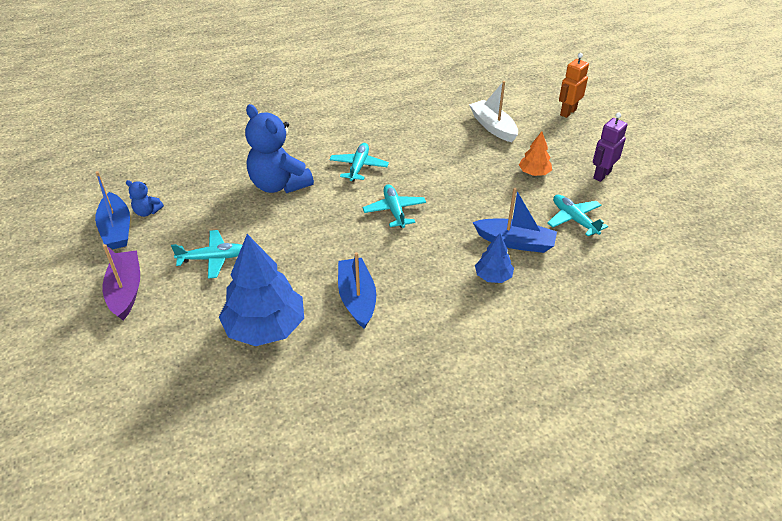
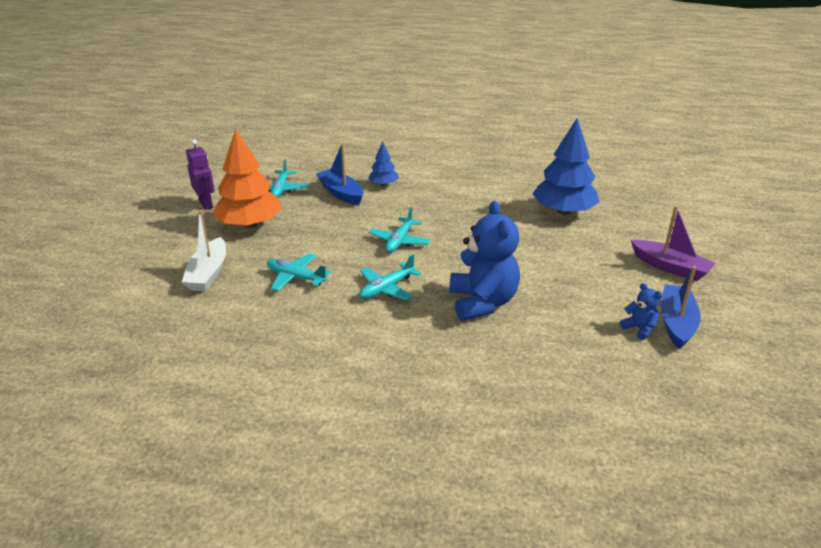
camera: 145 degrees left, 10 degrees down
purple boat [102,244,140,320] -> purple boat turned 75 degrees counterclockwise [631,206,715,281]
turquoise plane [171,230,242,279] -> turquoise plane moved to [267,253,331,291]
blue boat [338,252,376,329] -> none
orange tree [519,131,552,176] -> orange tree [213,128,282,228], size x2.00
orange robot [559,53,589,118] -> none
purple robot [593,113,628,182] -> purple robot turned 105 degrees counterclockwise [186,140,215,210]

